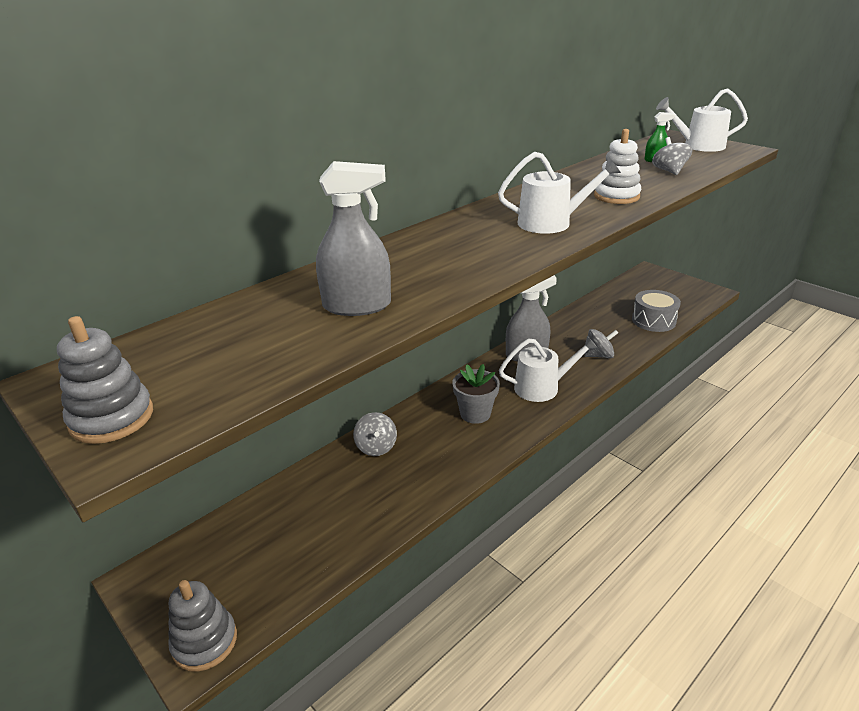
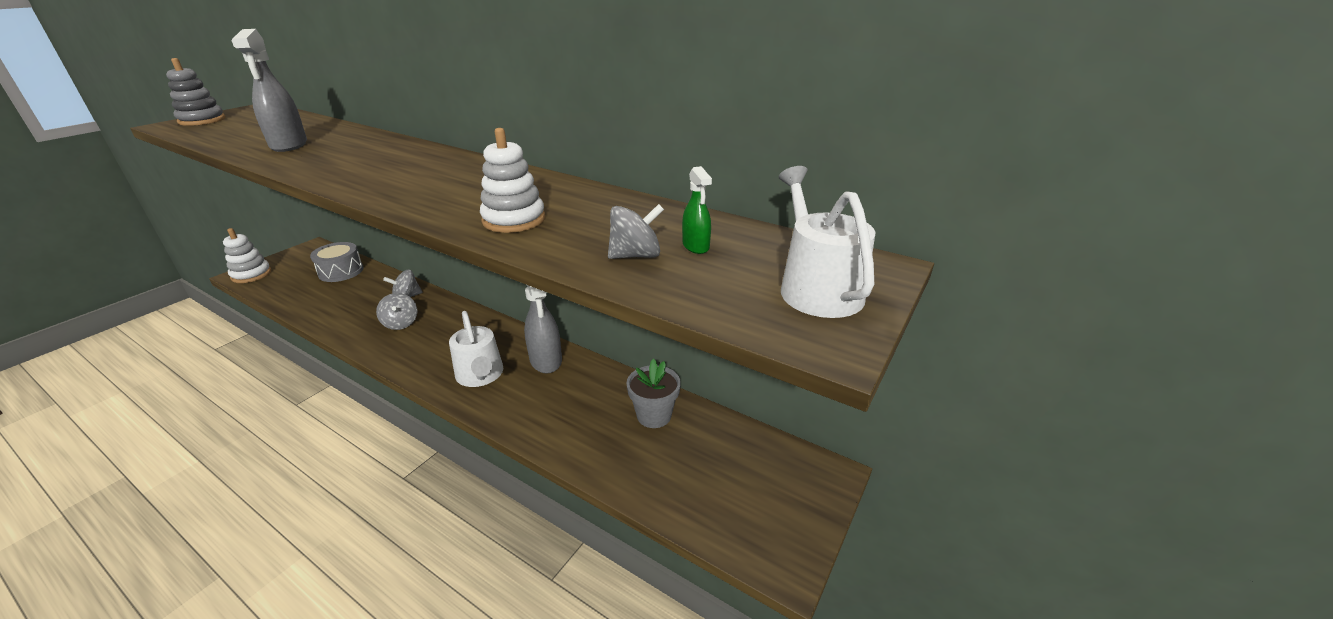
camera: 75 degrees right, 0 degrees up
grey stacking toy [168,580,237,672] -> white stacking toy [223,228,271,283]
grey flower pot [453,364,500,424] -> grey flower pot moved to [627,359,681,428]
white watering can [498,152,621,234] -> none
grey spinning top [584,329,618,358] -> grey spinning top moved to [376,293,417,330]
grey drum [632,290,681,332] -> grey drum moved to [310,242,364,282]

